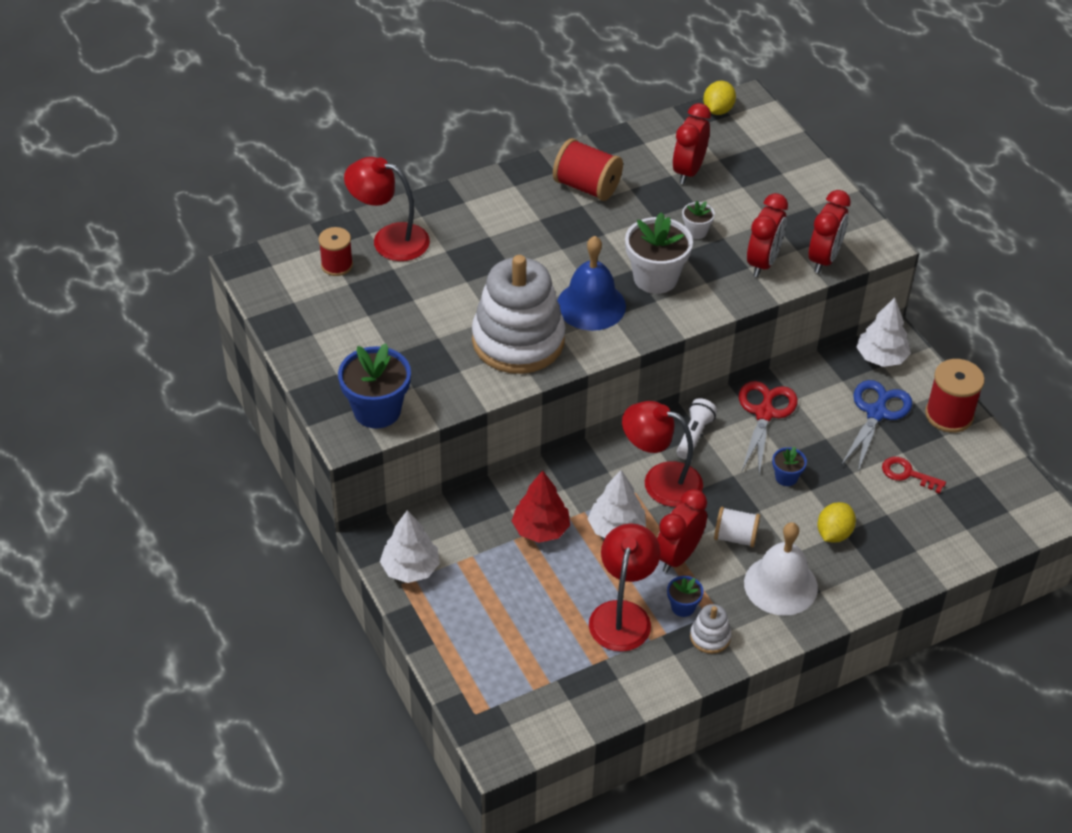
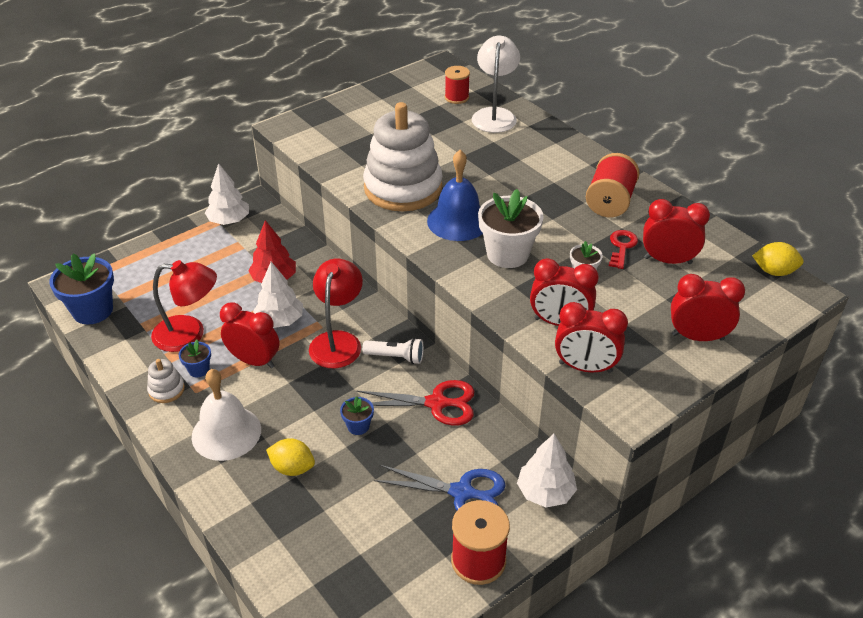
camera: 80 degrees right, 5 degrees down
blue flower pot [338,343,411,429] -> blue flower pot moved to [50,253,114,324]
red lamp [344,157,430,261] -> white lamp [472,36,520,133]
white spool [714,507,760,547] -> none
red key [882,457,946,494] -> red key moved to [609,230,638,269]
none -> red clock [671,274,745,341]

